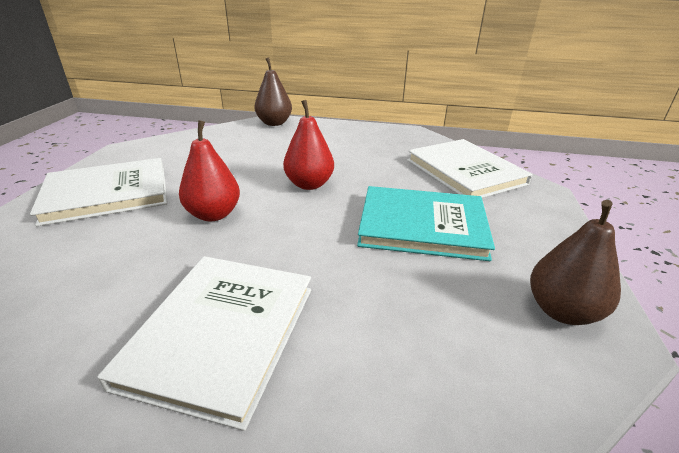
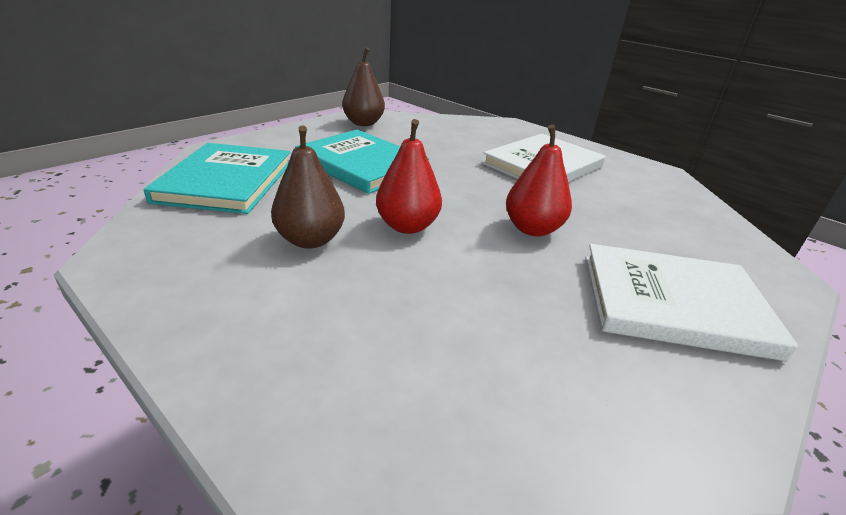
camera: 150 degrees left, 0 degrees up
brown pear [254,58,292,126] -> brown pear moved to [271,126,345,249]
white book [407,139,533,198] -> turquoise book [144,143,290,214]

